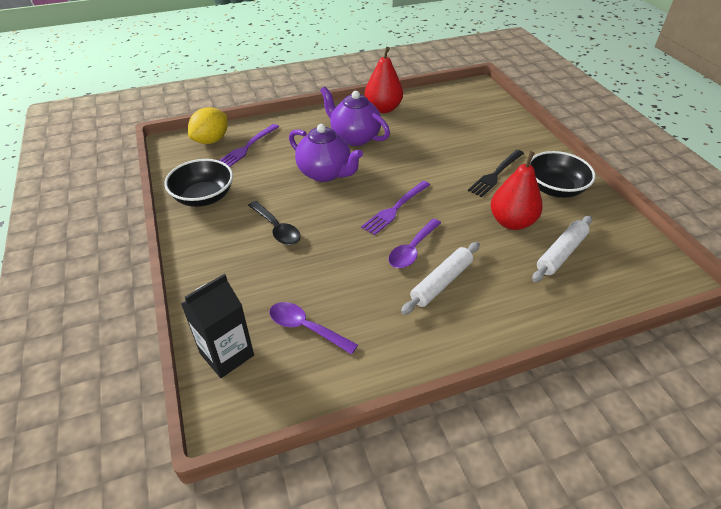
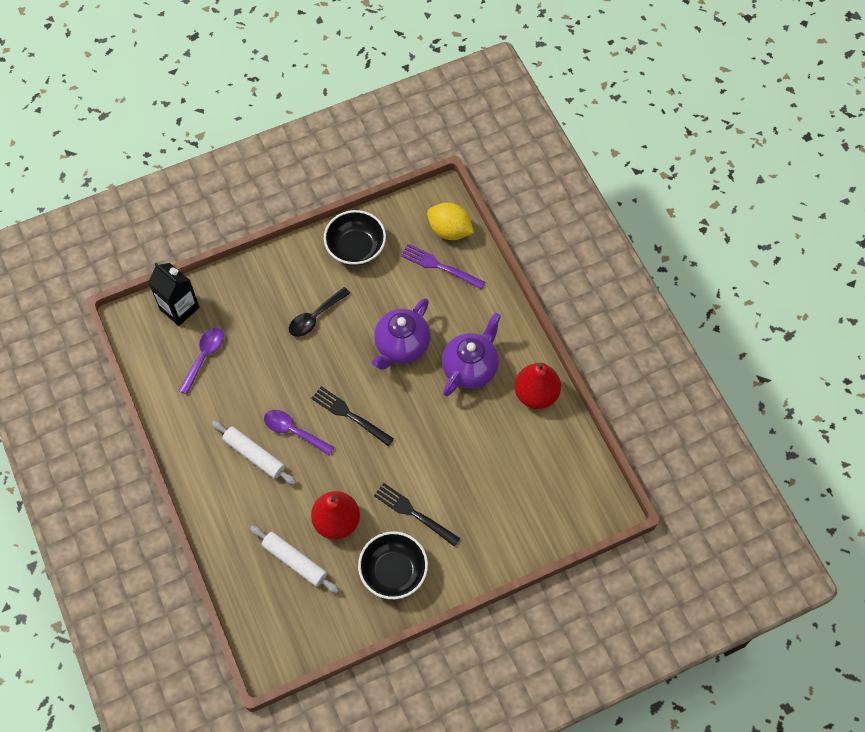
camera: 85 degrees right, 20 degrees up
purple fork [361,181,430,235] -> black fork [311,386,394,446]

